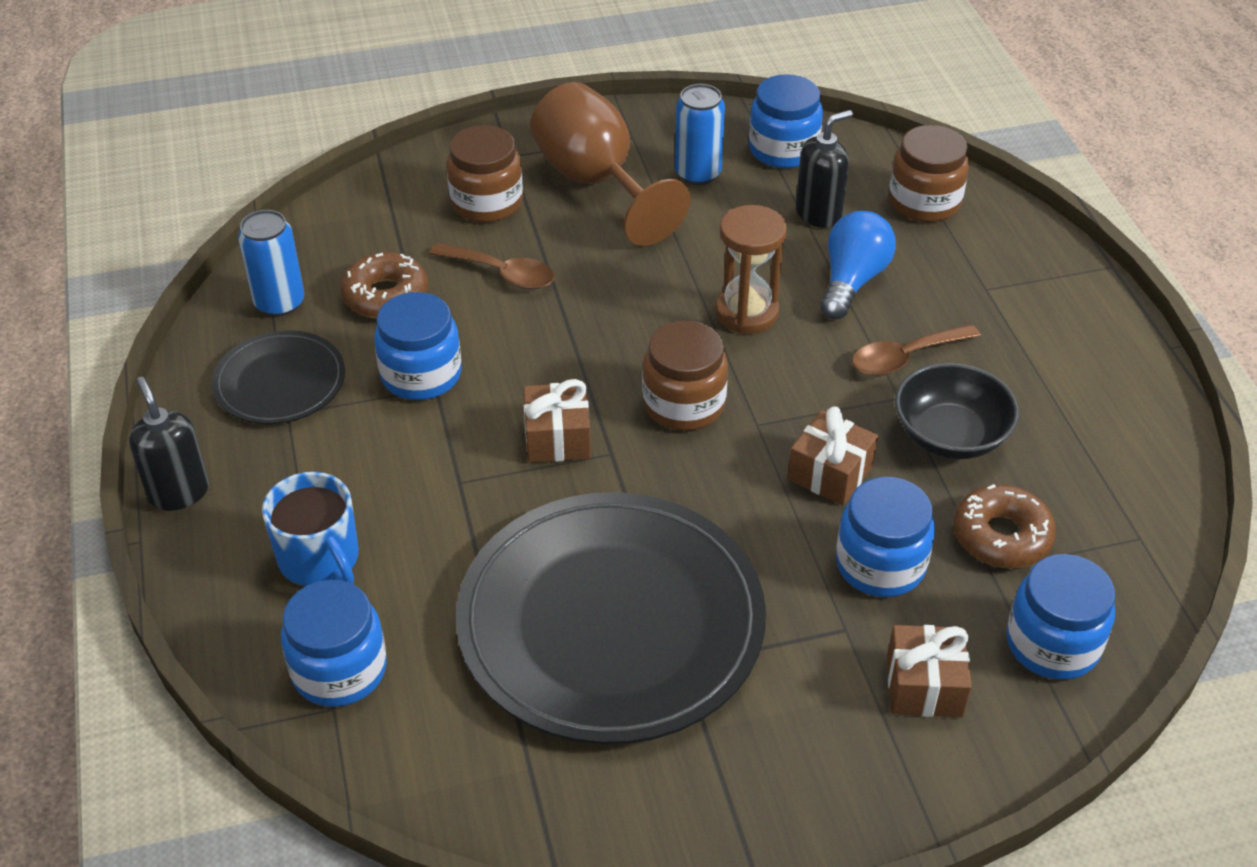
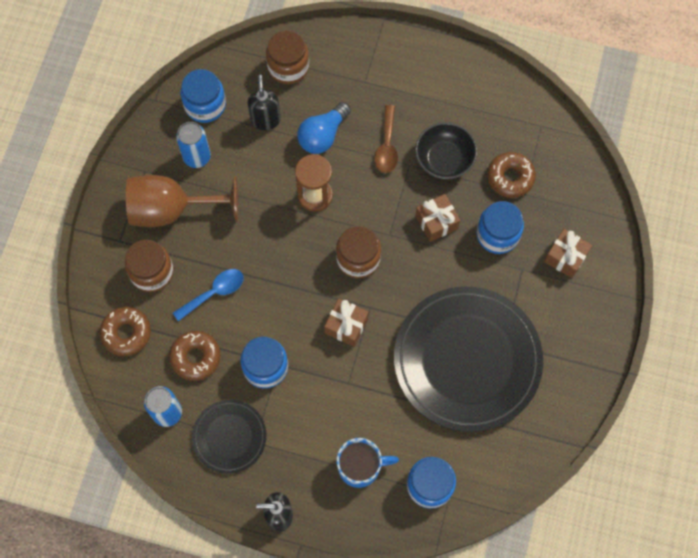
camera: 60 degrees left, 25 degrees up
brown spoon [429,243,555,289] -> blue spoon [173,269,244,321]
blue light bulb [820,211,896,319] -> blue light bulb turned 105 degrees counterclockwise [297,102,351,154]
blue jar [1006,554,1115,680] -> none
none -> brown donut [100,307,151,356]

